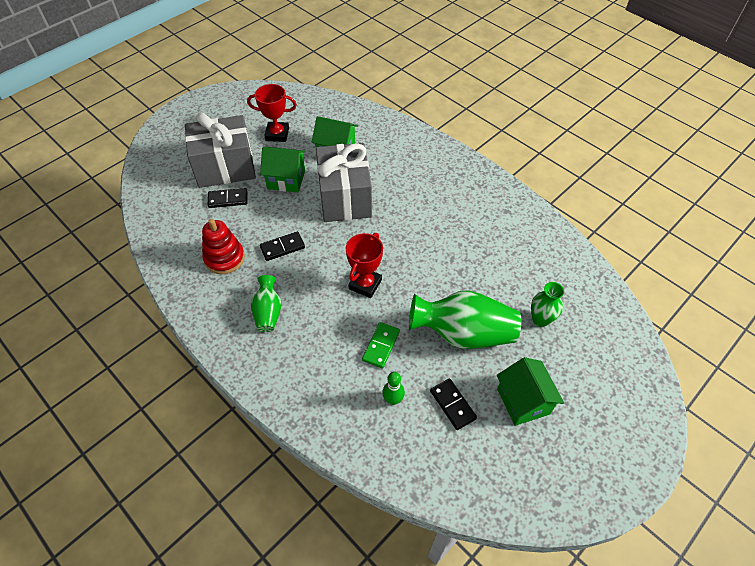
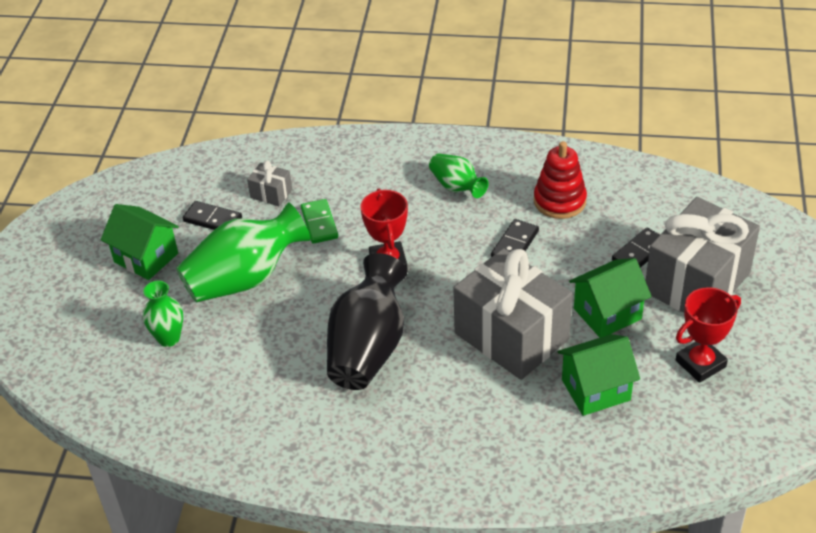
camera: 145 degrees right, 10 degrees down
green bowling pin [382,372,405,405] -> grey gift [247,160,292,207]
none -> black vase [327,253,407,390]

